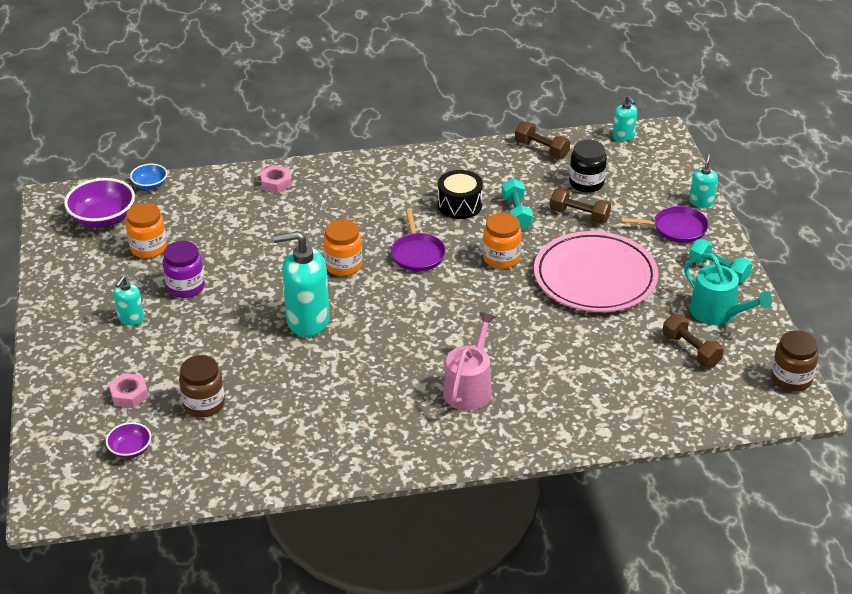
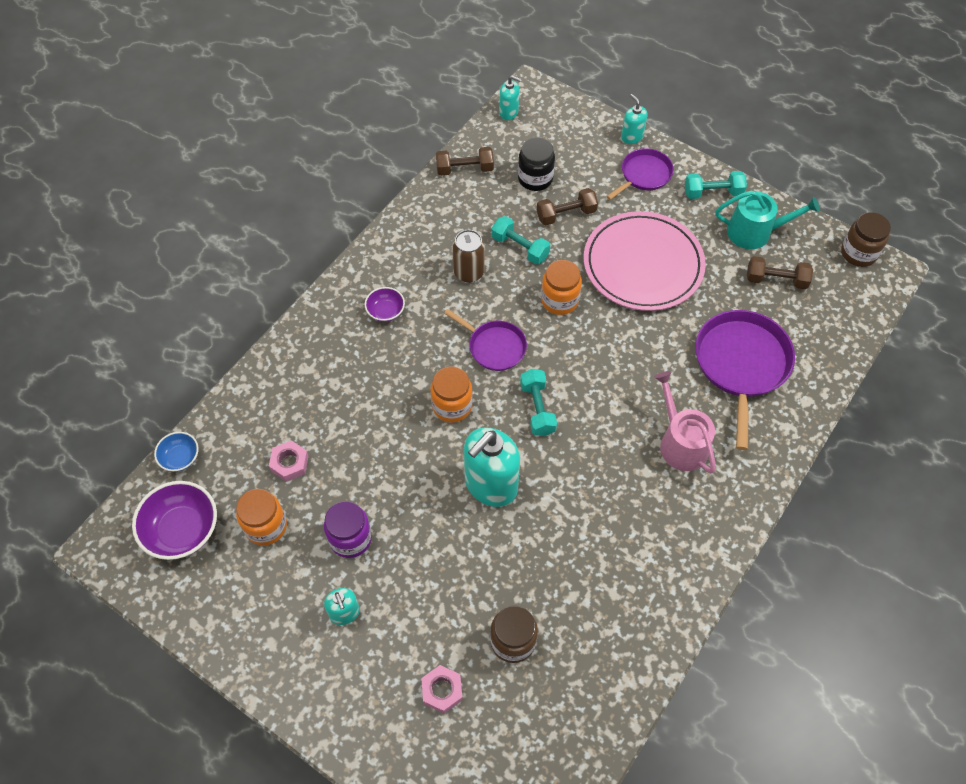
camera: 45 degrees left, 20 degrees up
purple bowl [106,422,151,459] -> purple bowl moved to [365,287,405,322]
pink nut [260,165,292,193] -> pink nut moved to [269,440,309,482]
black drum [438,170,483,219] -> brown can [453,230,485,283]
none -> turquoise dumbbell [520,369,557,436]
none -> purple pan [695,310,795,450]

